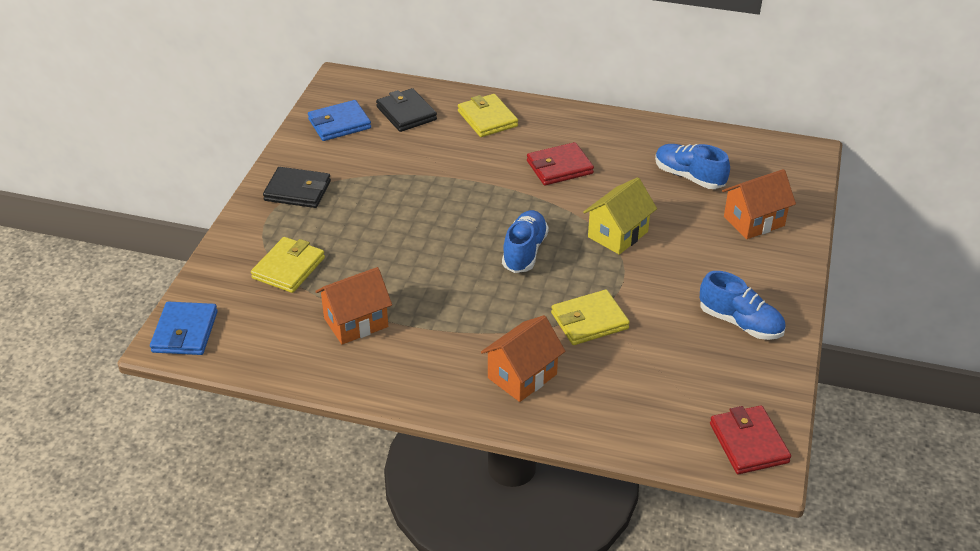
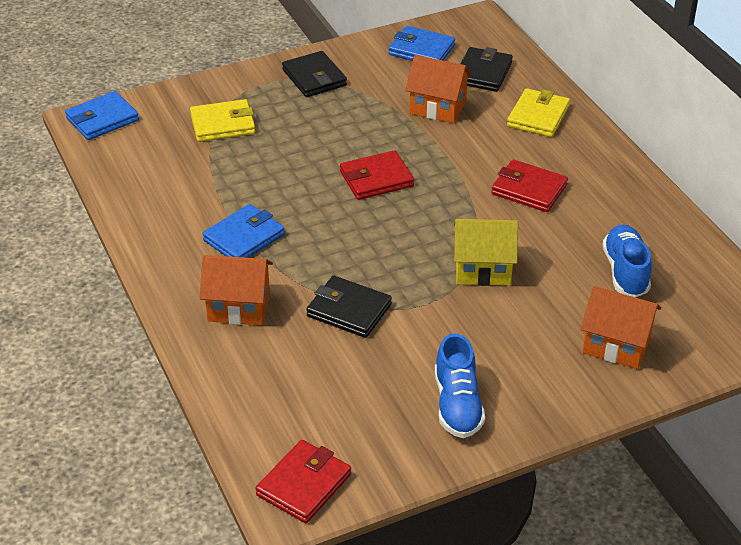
camera: 50 degrees right, 0 degrees up
orange house [315,267,392,345] -> orange house moved to [405,55,472,123]
blue shoe [502,210,549,273] -> none
yellow wallet [551,290,630,345] -> black wallet [306,276,392,338]
none -> blue wallet [202,204,285,258]
none -> red wallet [340,150,414,200]

